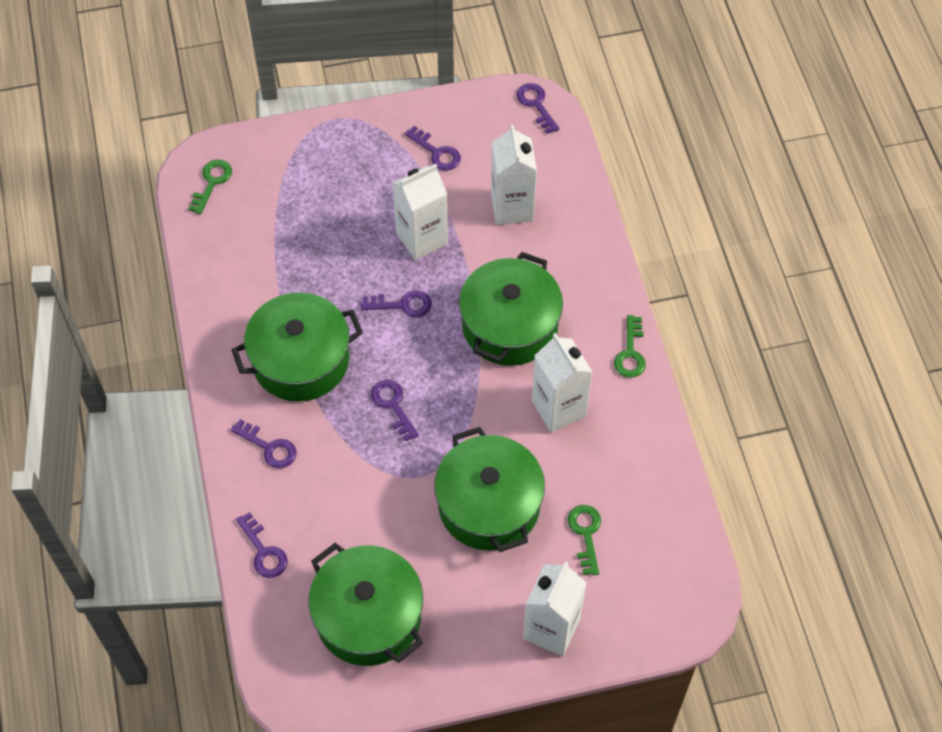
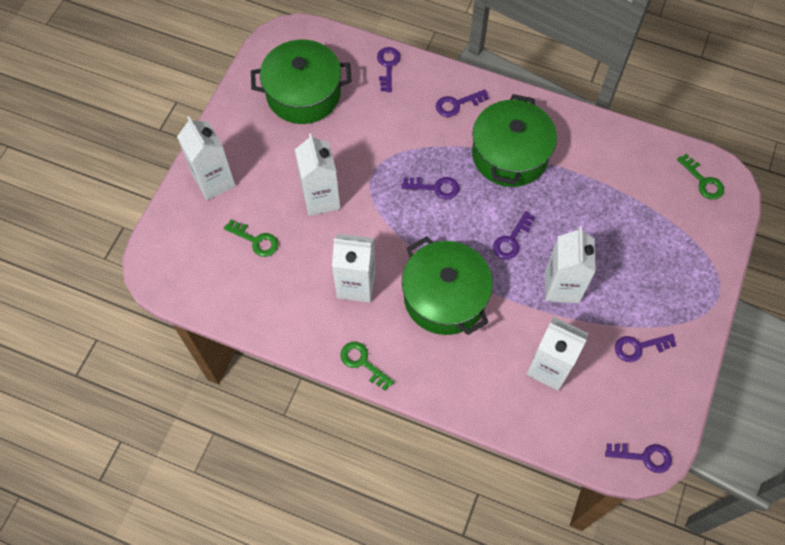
camera: 125 degrees right, 5 degrees up
purple key [236,512,288,578] -> purple key turned 90 degrees clockwise [377,47,400,92]
green pot [434,427,545,552] -> white carton [295,133,340,216]

